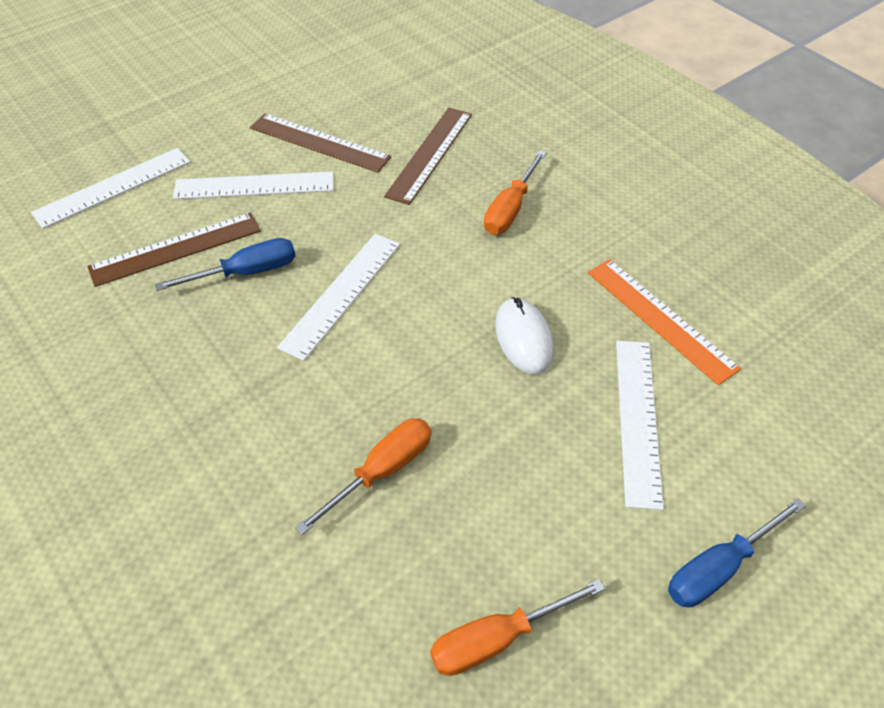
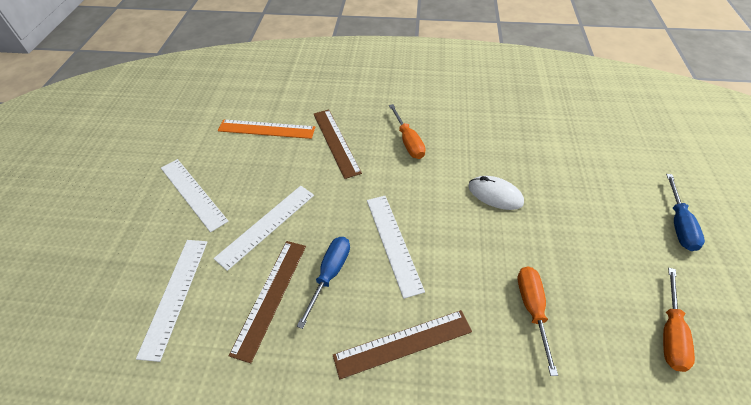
camera: 45 degrees left, 0 degrees up
brown ruler [250,113,391,173] -> brown ruler moved to [333,310,472,379]
orange ruler [588,259,741,385] -> orange ruler moved to [218,119,315,139]
white ruler [616,341,664,510] -> white ruler moved to [161,159,228,232]

